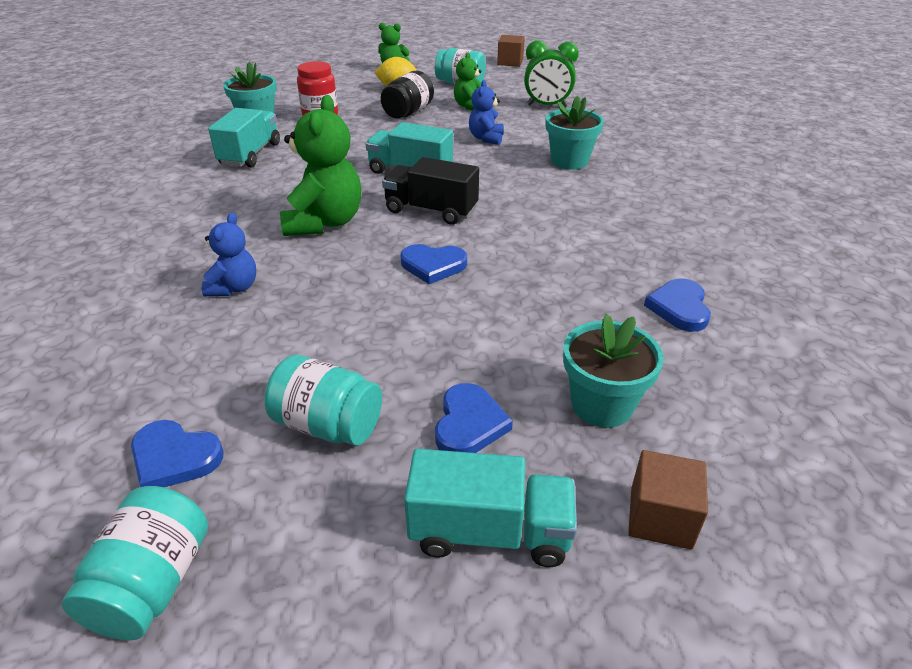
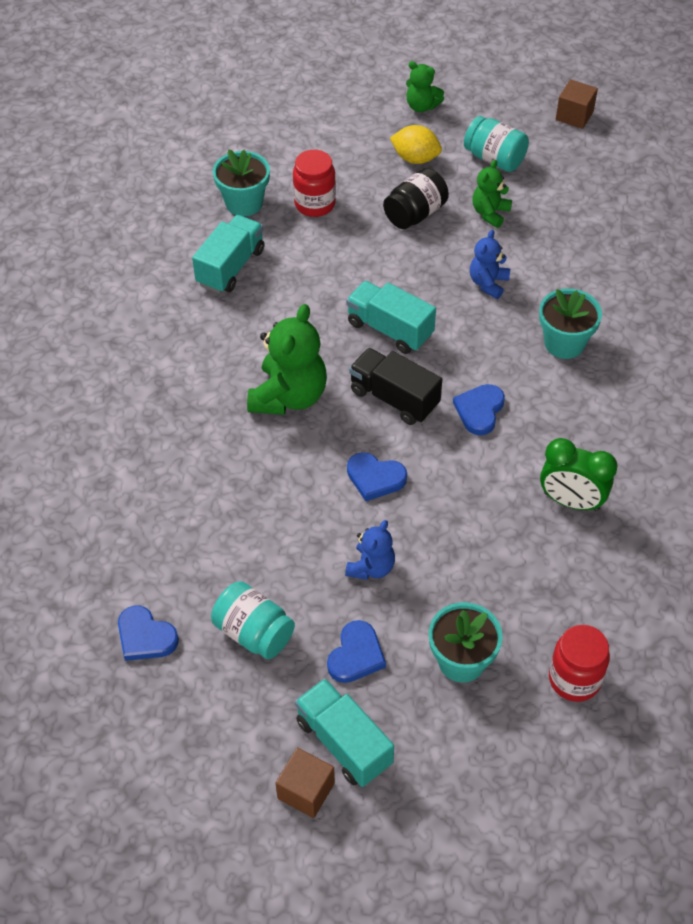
camera: 15 degrees right, 15 degrees up
turquoise jar [62,486,208,640] -> none
blue teddy bear [202,213,256,296] -> blue teddy bear moved to [345,520,395,580]
turquoise truck [404,449,577,567] -> turquoise truck turned 150 degrees counterclockwise [295,678,394,787]
green clock [524,40,579,107] -> green clock moved to [540,438,618,511]
brown cube [628,450,708,550] -> brown cube moved to [275,748,335,818]
blue heart [644,278,711,332] -> blue heart moved to [453,384,505,435]
none -> red jar [549,625,610,702]

